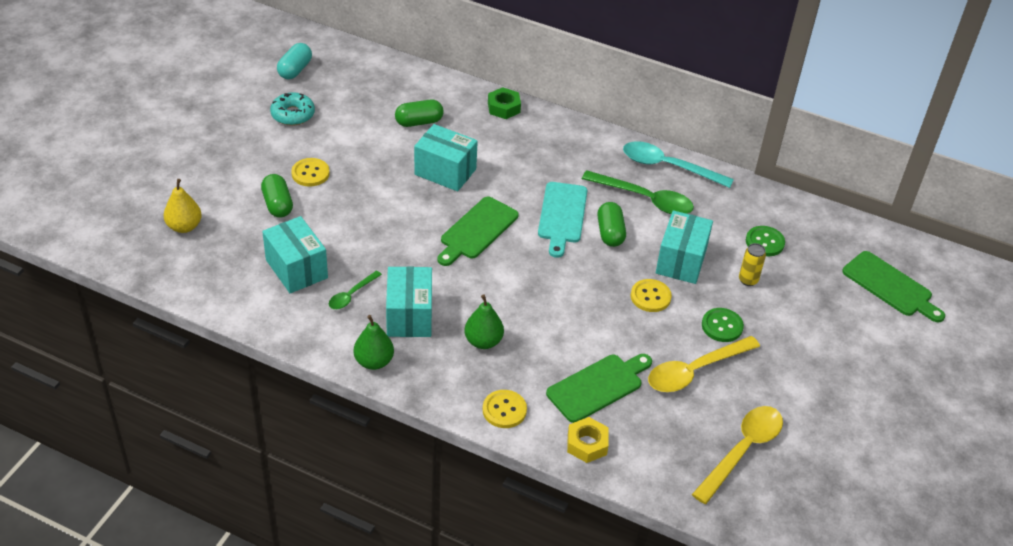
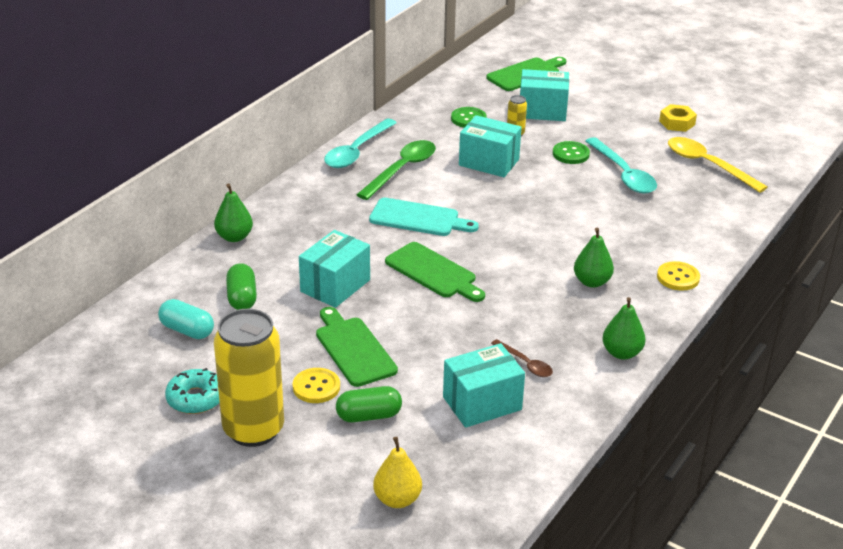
camera: 80 degrees left, 10 degrees down
turquoise capsule [277,43,312,79] -> turquoise capsule moved to [158,299,214,339]
green spoon [329,271,382,309] -> brown spoon [491,339,553,377]
turquoise box [386,266,432,337] -> turquoise box moved to [520,69,569,121]
green nut [488,87,521,119] -> green pear [214,184,253,242]
green cutting board [546,354,652,423] -> green cutting board moved to [316,307,398,387]
yellow nut [567,417,609,463] -> yellow nut moved to [659,104,697,132]
green capsule [597,202,626,247] -> none
yellow button [631,279,672,312] -> none
yellow spoon [648,336,760,392] -> turquoise spoon [585,137,657,194]
none -> yellow can [214,309,284,447]

